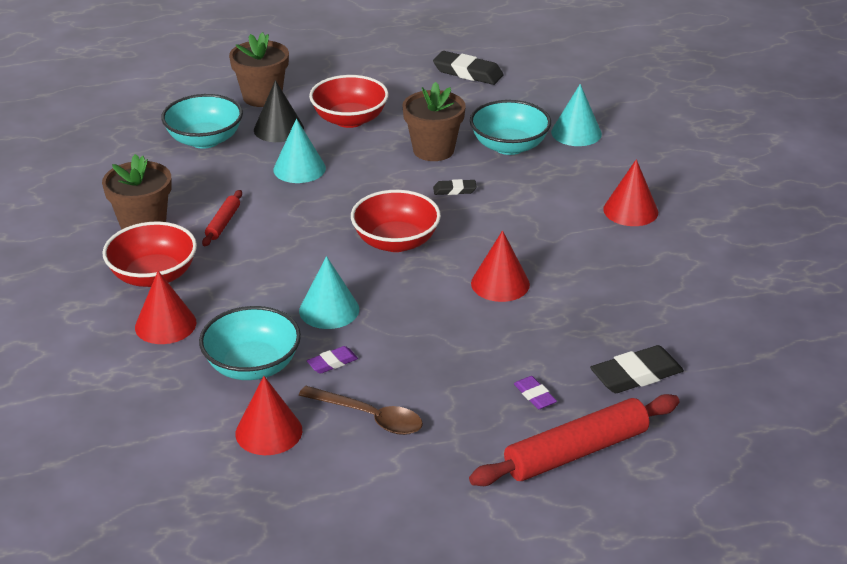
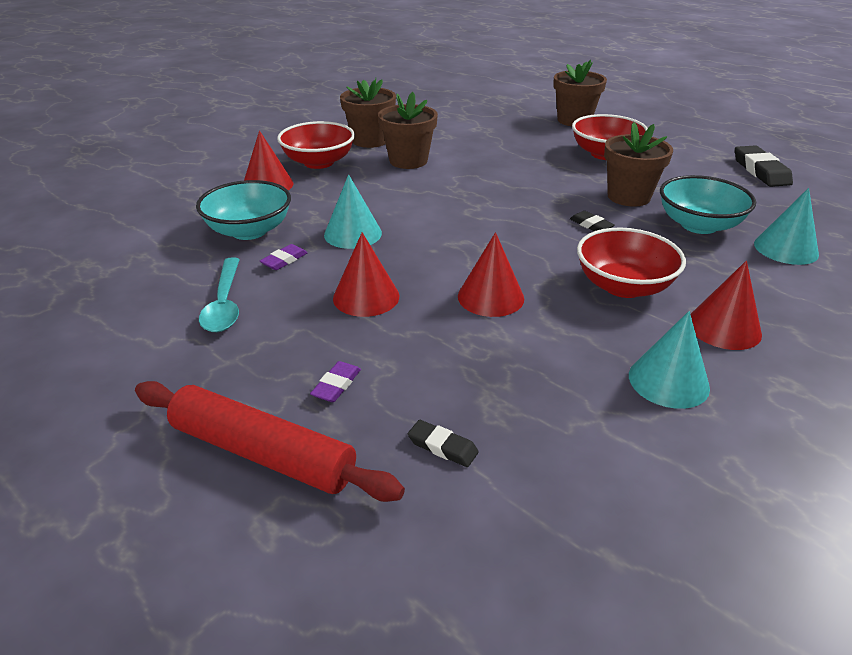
camera: 55 degrees right, 0 degrees up
turquoise bowl [161,94,243,149] -> none
red rolling pin [202,190,242,246] -> brown flower pot [378,92,438,169]
red cone [235,376,302,455] -> red cone moved to [333,232,399,317]
black cone [254,80,304,142] -> none
turquoise cone [273,119,326,183] -> turquoise cone moved to [629,311,710,409]
brown spoon [299,386,423,435] -> turquoise spoon [199,257,240,332]
purple eraser [307,346,358,374] -> purple eraser turned 75 degrees counterclockwise [260,244,307,270]
red bowl [351,190,441,252] -> red bowl moved to [577,228,686,298]
black eraser [590,345,684,393] -> black eraser [408,420,479,467], size x0.55

